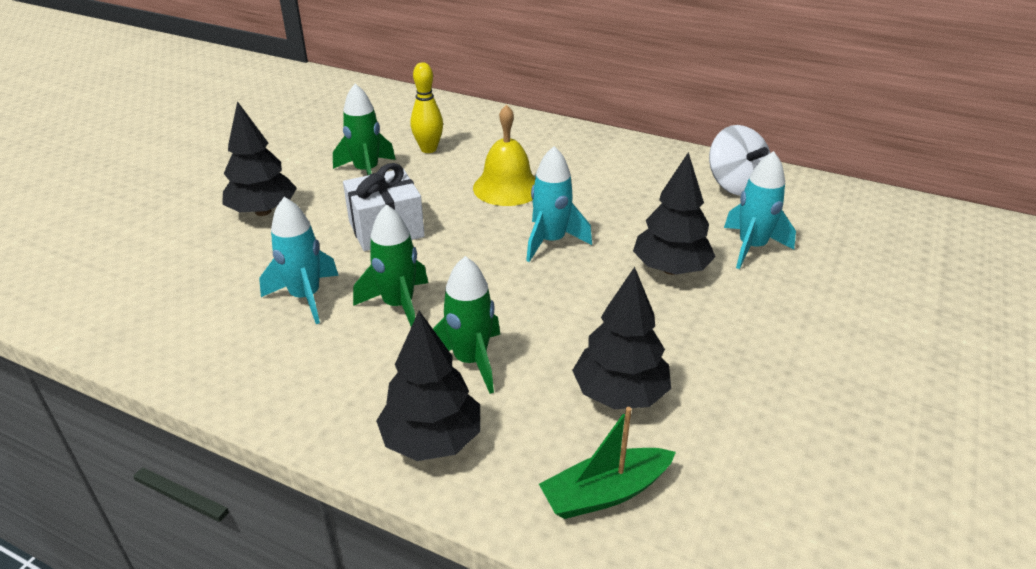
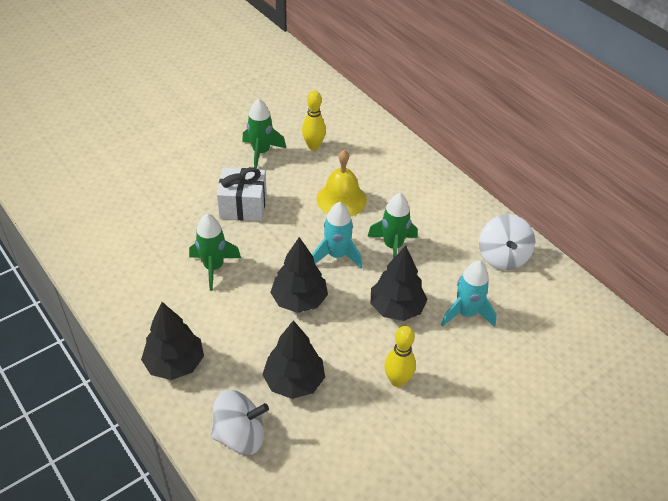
camera: 25 degrees right, 10 degrees up
black tree [222,101,297,216] -> black tree moved to [270,237,328,313]
turquoise rocket [259,197,339,324] -> none
green rocket [433,256,500,394] -> green rocket moved to [367,193,417,259]
green boat [539,407,676,519] -> white spinning top [211,390,269,455]
none -> yellow bowling pin [384,326,416,387]

